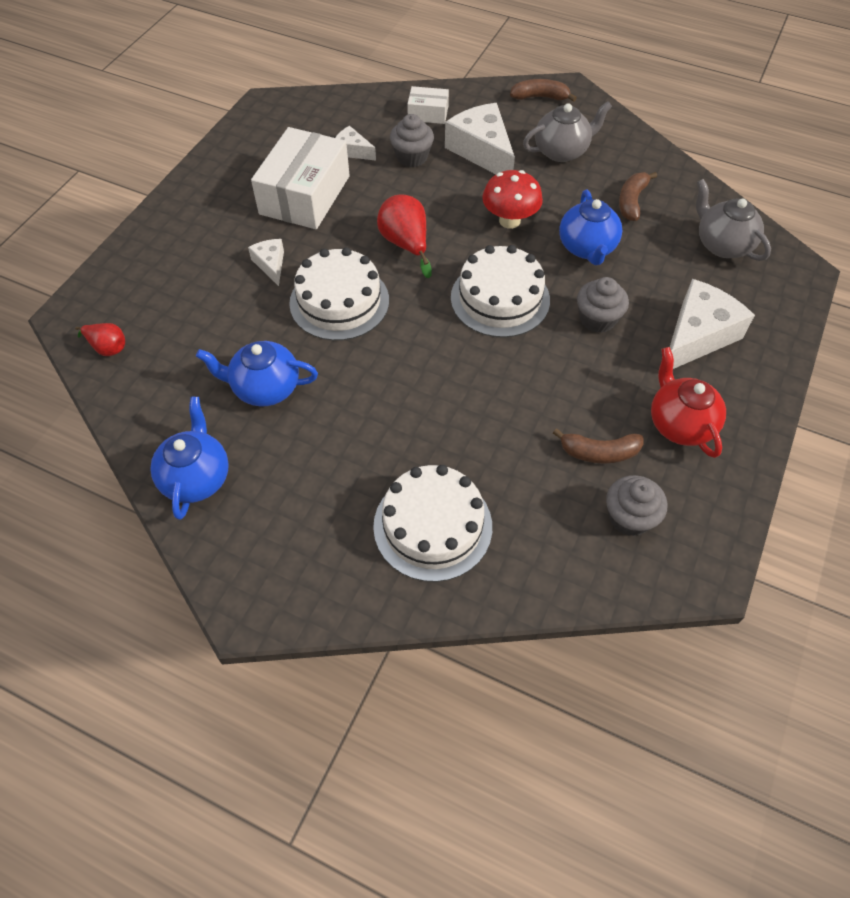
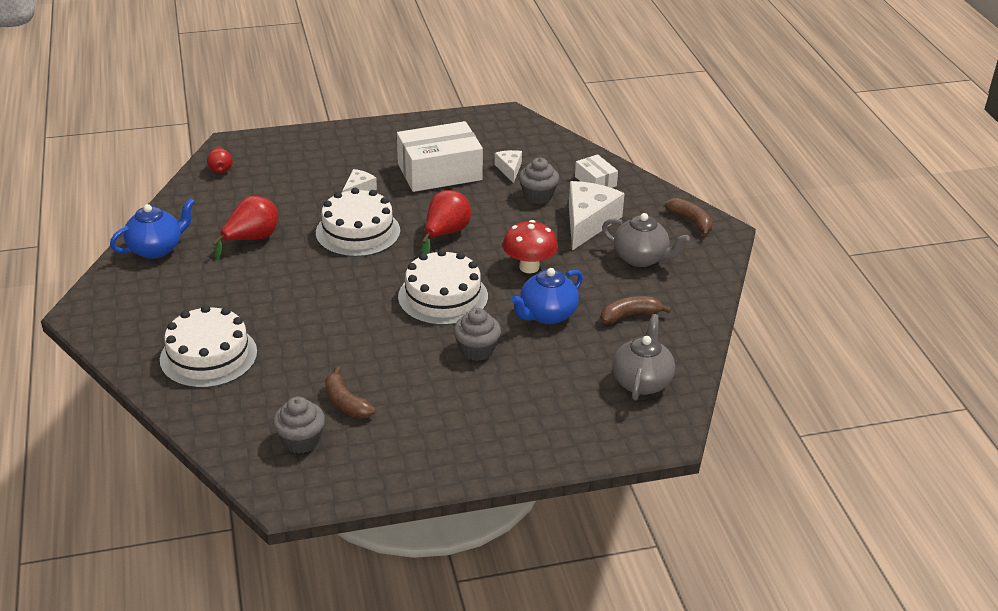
camera: 50 degrees right, 20 degrees down
blue teapot [196,341,318,407] -> red pear [213,196,278,260]
red teapot [651,347,726,458] -> none
white cheese [670,279,755,369] -> none

